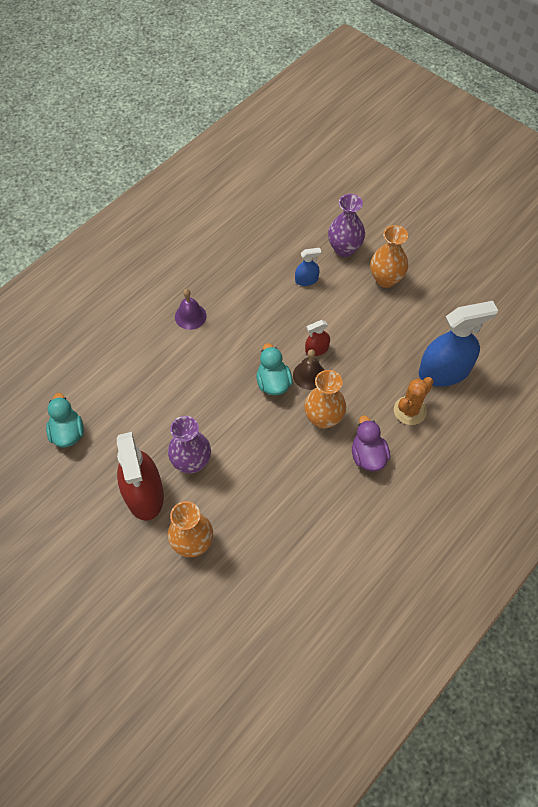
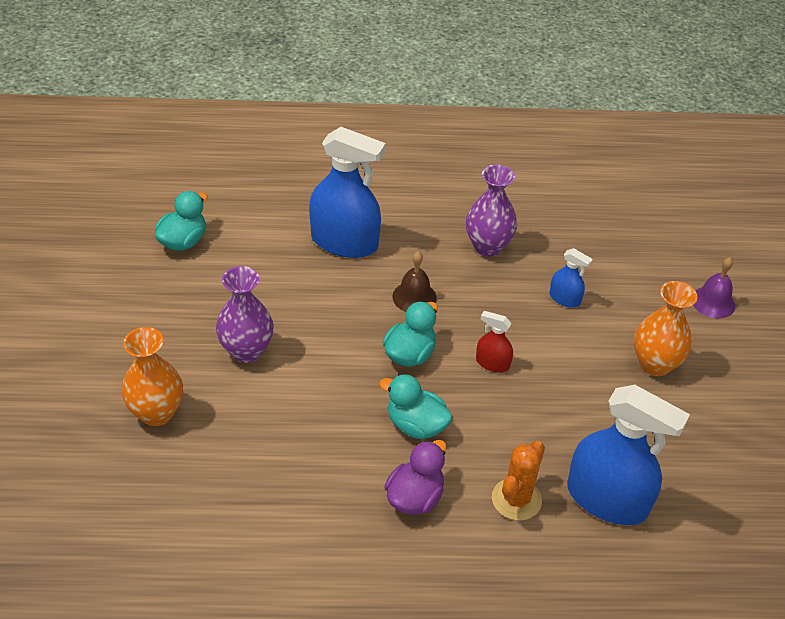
camera: 45 degrees right, 15 degrees down
red spray bottle [117,432,164,521] -> none
purple bell [175,289,207,330] -> purple bell moved to [693,257,735,318]
brown bell [293,349,324,390] -> brown bell moved to [393,251,437,312]
orange vase [304,370,346,429] -> turquoise duck [379,374,453,439]
purple vase [328,194,365,257] -> purple vase moved to [466,165,517,257]
orange cactus [394,377,434,425] -> orange cactus turned 60 degrees counterclockwise [492,441,545,521]
none -> blue spray bottle [309,127,386,258]

